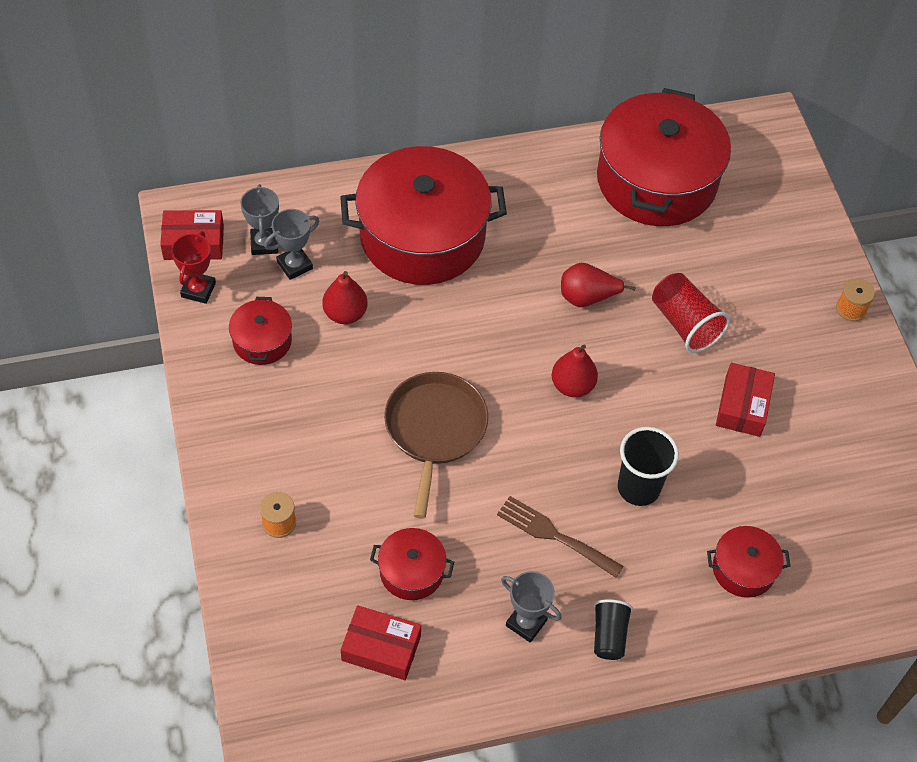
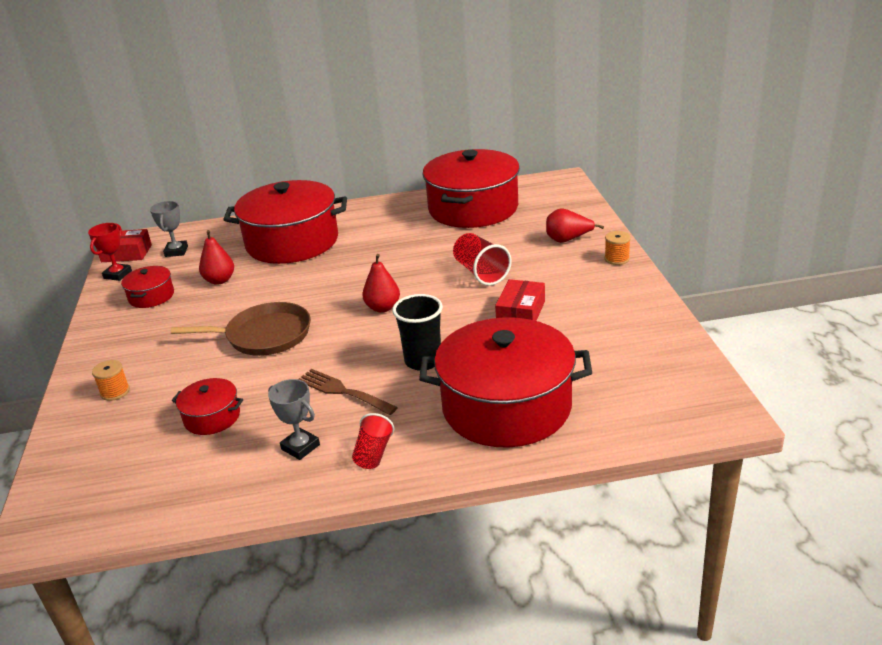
camera: 10 degrees right, 25 degrees down
grey trophy [264,209,319,280] -> none
red box [341,605,421,680] -> none
brown pan [384,372,488,519] -> brown pan turned 75 degrees clockwise [171,302,311,356]
red pear [561,263,636,307] -> red pear moved to [546,209,604,243]
black cup [594,599,633,660] -> red cup [352,413,394,469]
red pot [707,526,790,598] -> red pot [419,317,592,448], size x2.23

